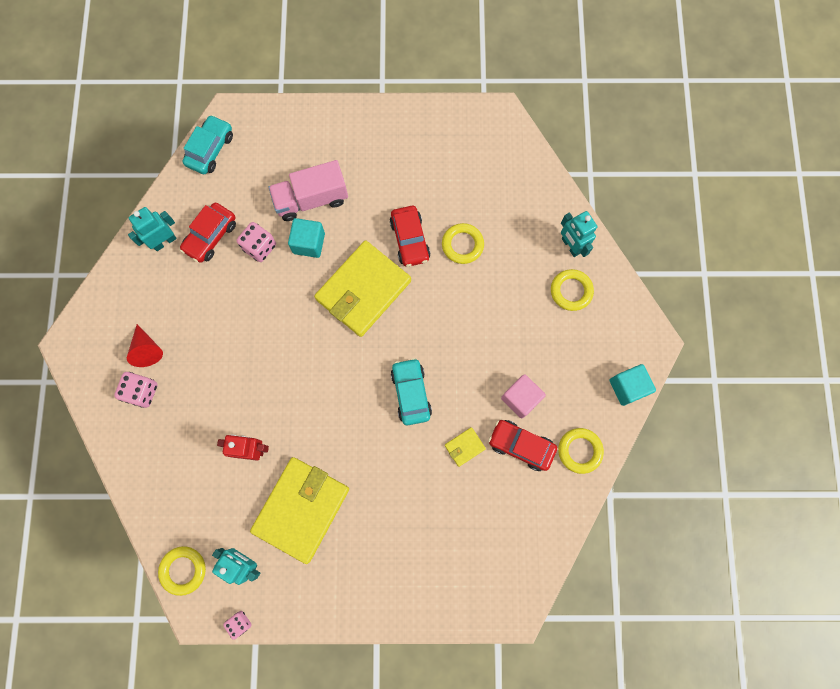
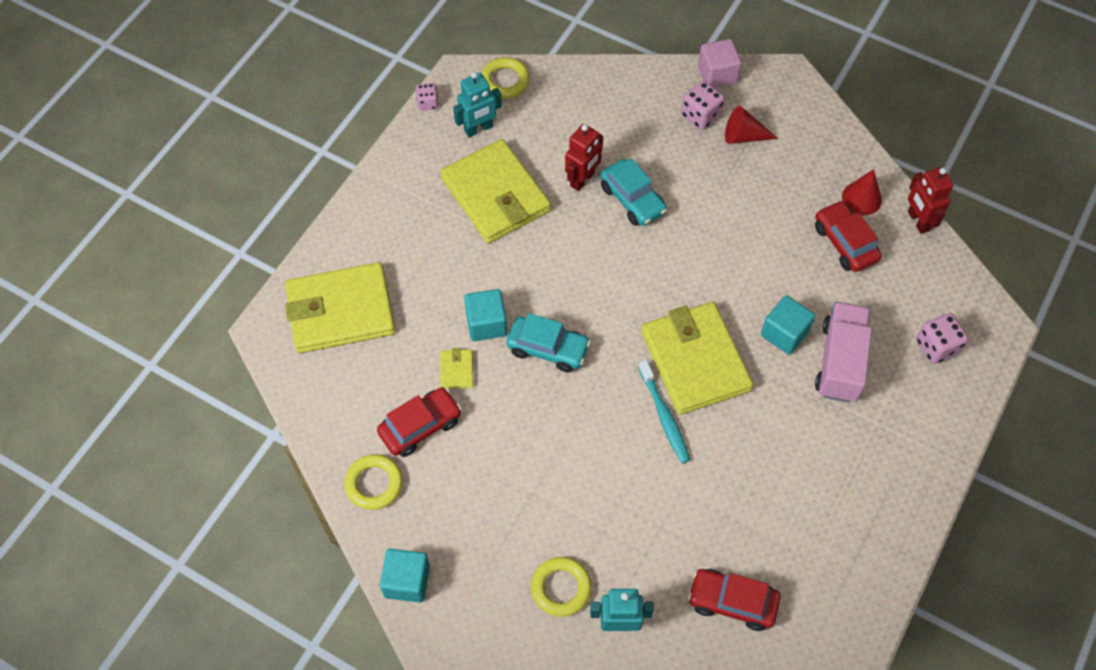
camera: 120 degrees right, 15 degrees down
turquoise robot [128,207,177,251] -> red cone [842,169,882,215]
turquoise car [183,115,233,174] -> turquoise car moved to [600,158,667,226]
pink dice [237,222,276,262] -> pink dice moved to [916,313,968,364]
red car [390,206,431,267] -> red car moved to [688,569,781,631]
yellow ring [442,223,484,264] -> none
pink cube [501,374,546,418] -> pink cube moved to [698,39,742,88]
none -> yellow wallet [285,262,395,353]
none -> turquoise cube [464,289,507,341]
none -> turquoise toothbrush [638,360,690,464]
none -> red robot [908,167,954,234]

